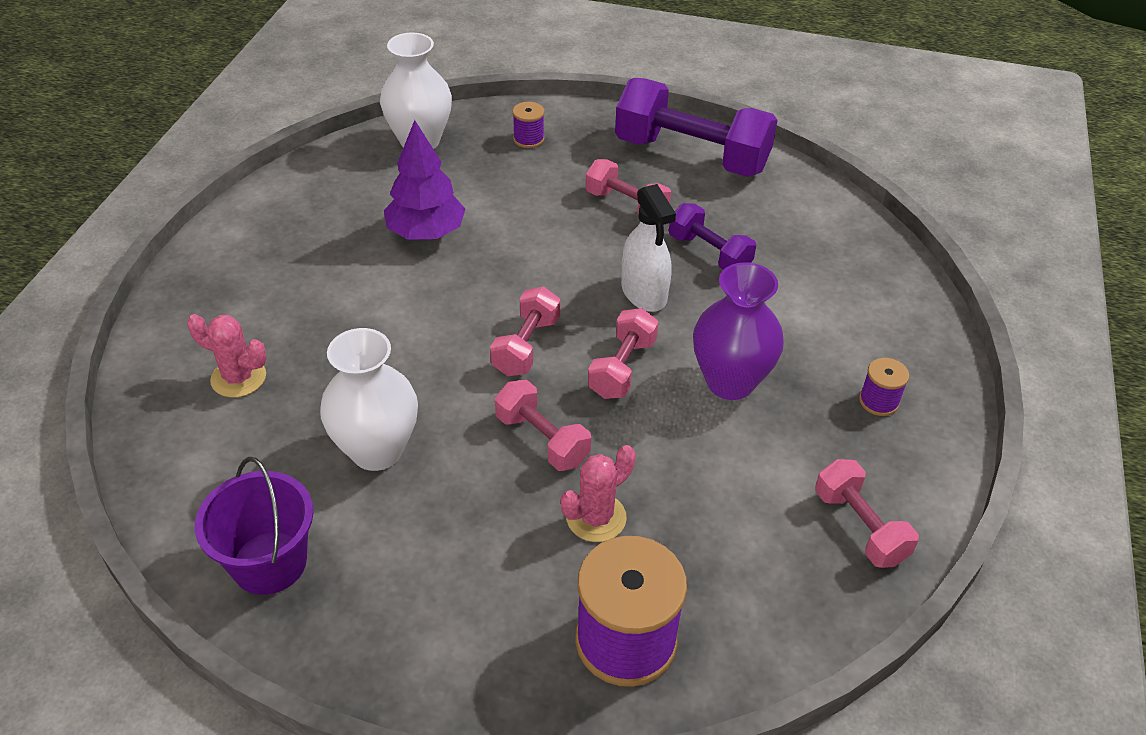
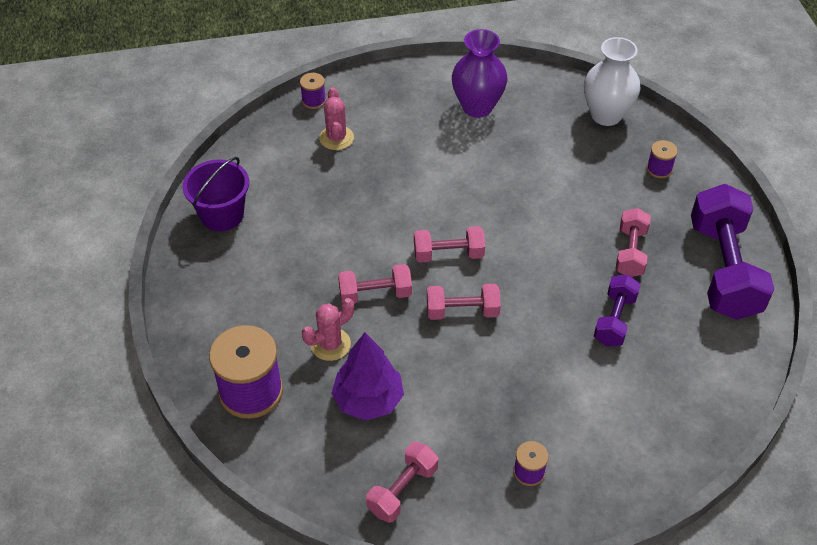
camera: 65 degrees right, 5 degrees up
white vase [320,328,418,471] -> none
purple tree [384,120,465,240] -> purple tree moved to [331,333,404,421]
pink dumbbell [495,380,591,471] -> pink dumbbell turned 60 degrees clockwise [338,264,412,304]
pink cactus [561,445,636,542] -> pink cactus turned 60 degrees counterclockwise [302,298,354,361]
white spray bottle [621,184,676,312] -> none
purple vase [693,262,784,400] -> purple vase moved to [452,29,507,118]
none -> purple spool [300,73,326,109]

